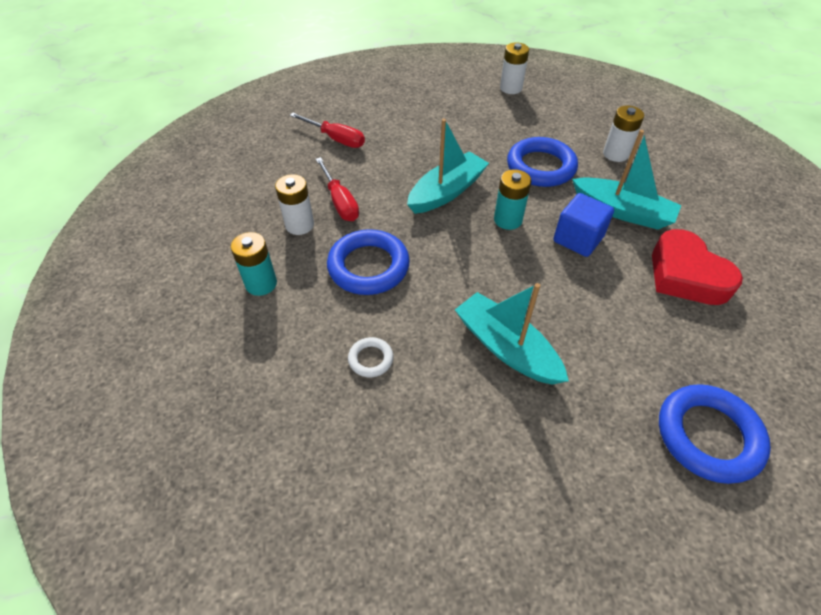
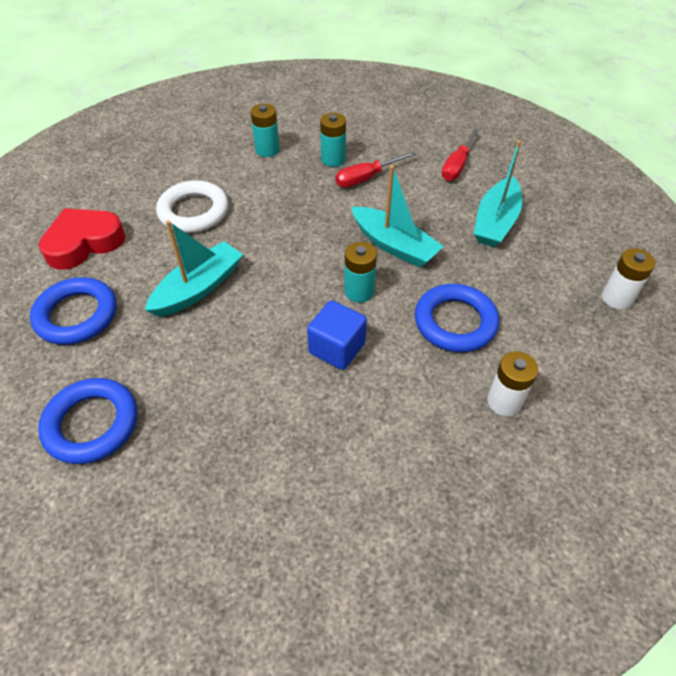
camera: 85 degrees right, 0 degrees up
white battery [275,174,314,235] -> turquoise battery [320,113,346,167]
blue ring [327,229,410,295] -> blue ring moved to [30,277,117,345]
white ring [348,337,393,377] -> white ring [156,180,228,233], size x2.05
turquoise boat [572,130,682,230] -> turquoise boat moved to [474,140,522,247]
red heart [652,229,743,305] -> red heart moved to [39,208,126,270]

